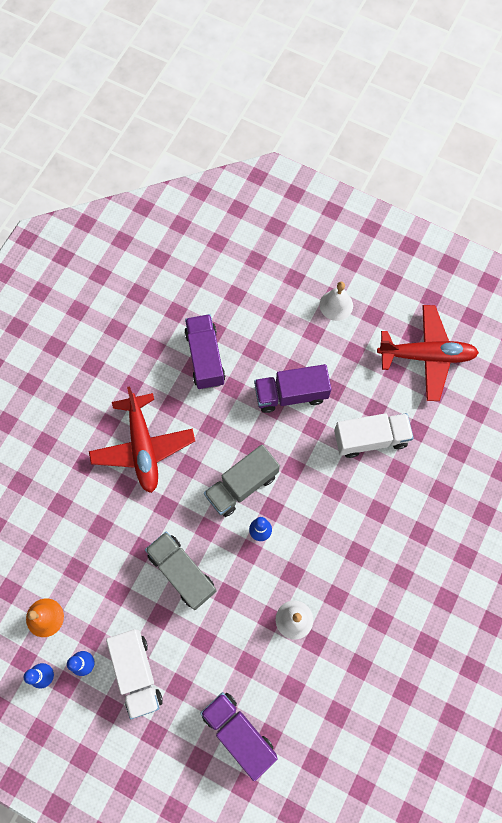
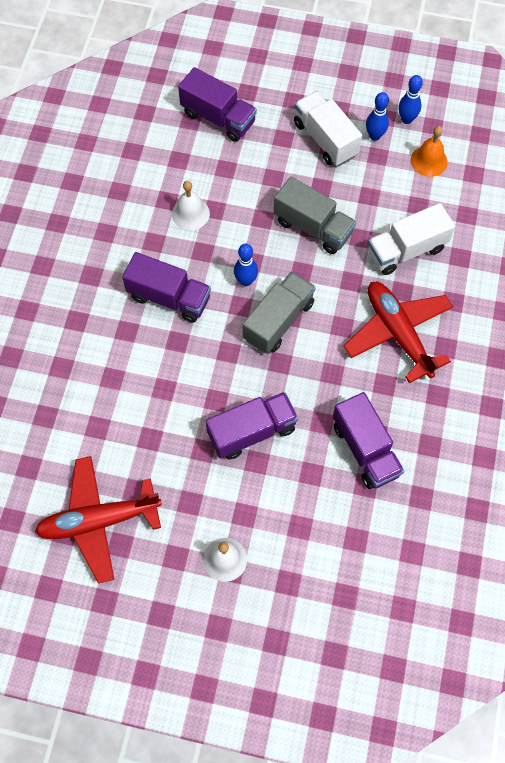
camera: 165 degrees right, 5 degrees down
white truck [334,413,414,458] -> white truck moved to [368,203,455,275]
none -> purple truck [122,252,211,323]

